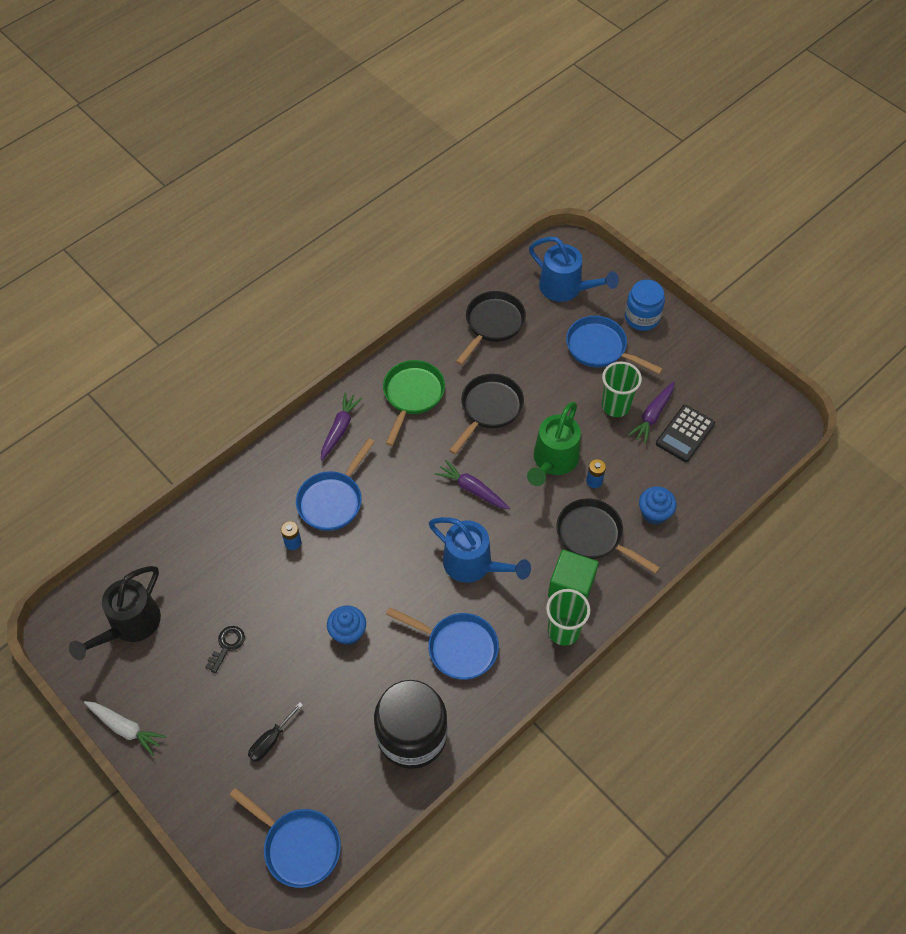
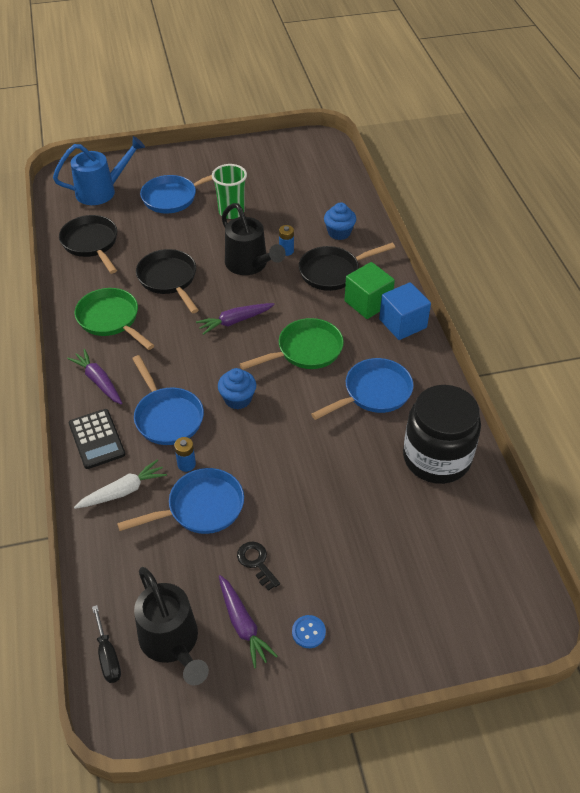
camera: 60 degrees left, 10 degrees down
white carrot [84,701,166,756] -> white carrot moved to [74,459,167,509]
blue pan [229,788,341,888] -> blue pan moved to [117,468,244,534]
black screwdriver [248,702,303,762] -> black screwdriver moved to [92,605,121,683]
blue cupcake [327,605,366,645] -> blue cupcake moved to [218,368,256,410]
blue watering can [429,517,531,583] -> green pan [240,318,344,370]
green watering can [527,402,581,486] -> black watering can [222,203,286,275]
green cup [546,589,591,646] -> blue cube [379,282,431,340]
blue jar [625,280,665,331] -> none
purple carrot [628,381,675,444] -> purple carrot moved to [219,575,278,668]
black calculator [656,405,715,462] -> black calculator moved to [69,409,125,469]
none -> blue button [292,615,326,648]

